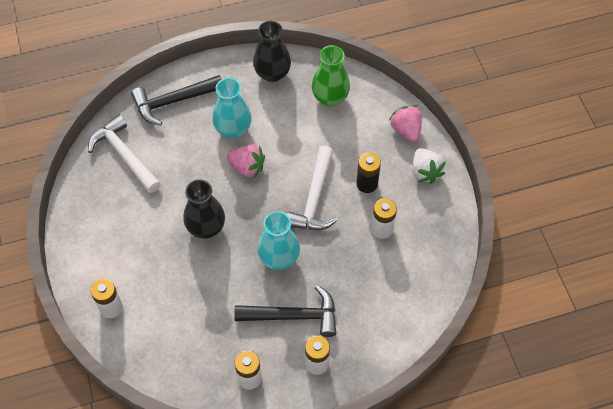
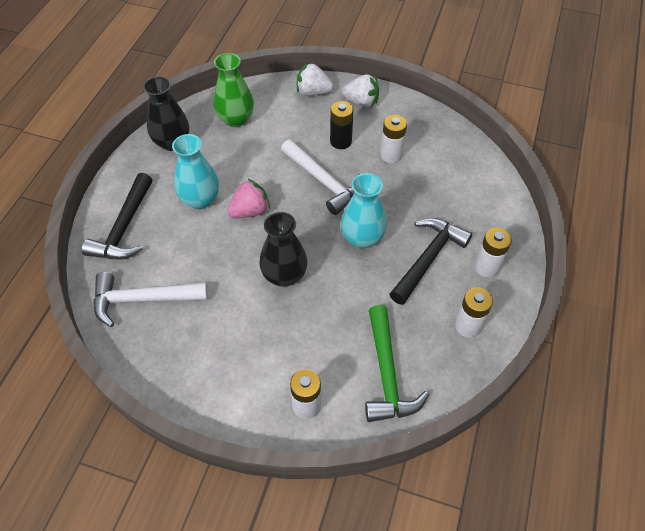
camera: 55 degrees left, 5 degrees down
pink strawberry [389,105,422,142] -> white strawberry [297,63,333,96]
none -> green hammer [365,305,429,422]

